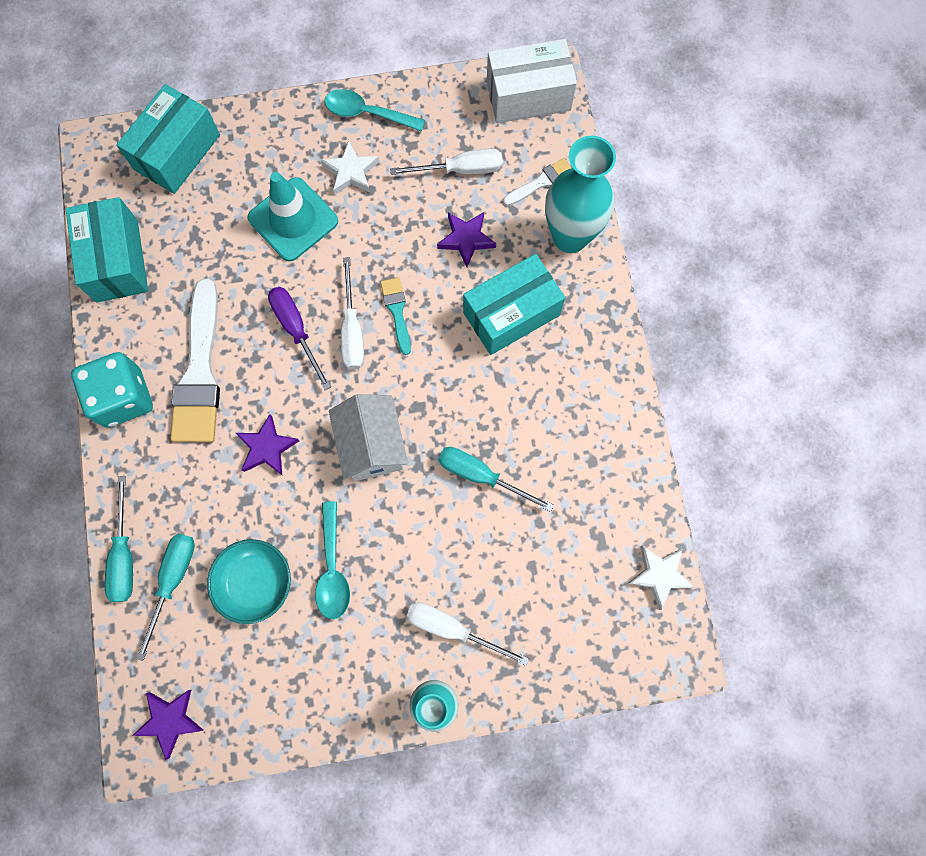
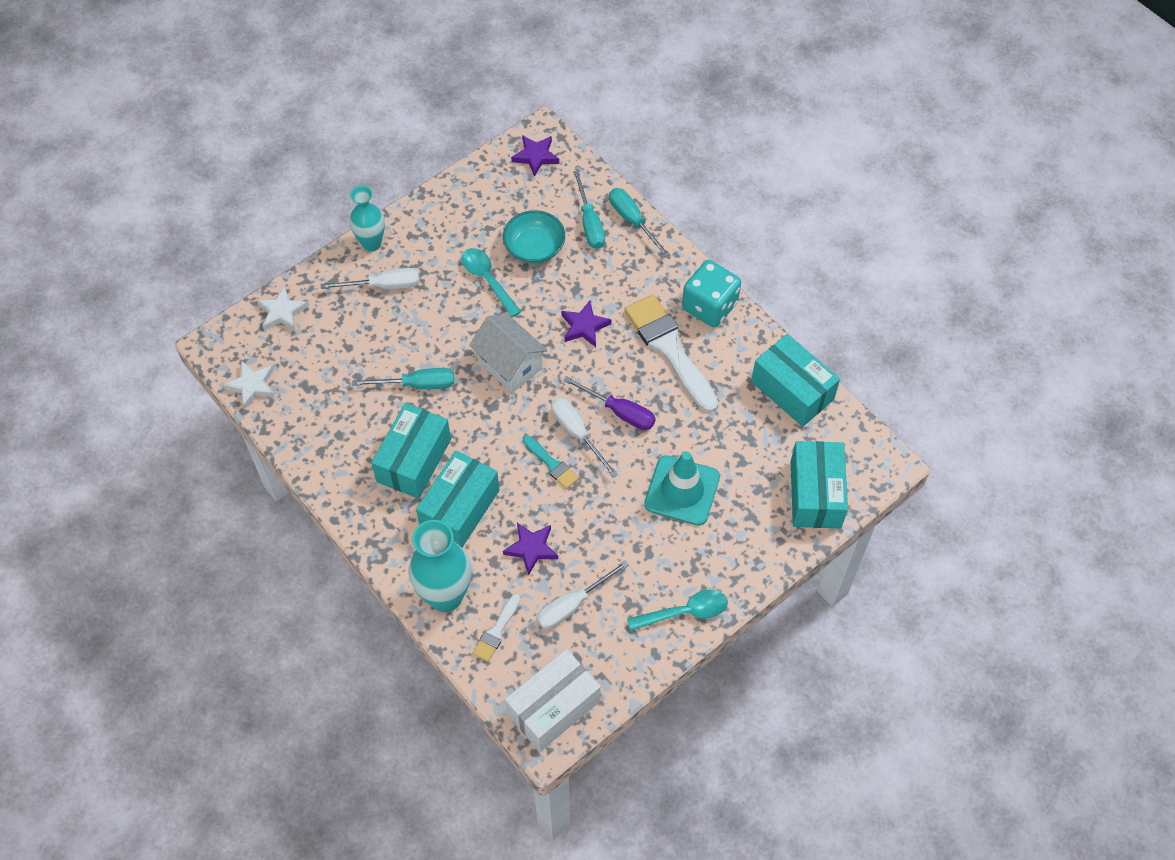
camera: 150 degrees right, 15 degrees down
white star [321,140,379,195] -> white star moved to [257,286,309,331]
none -> turquoise box [371,403,451,499]

